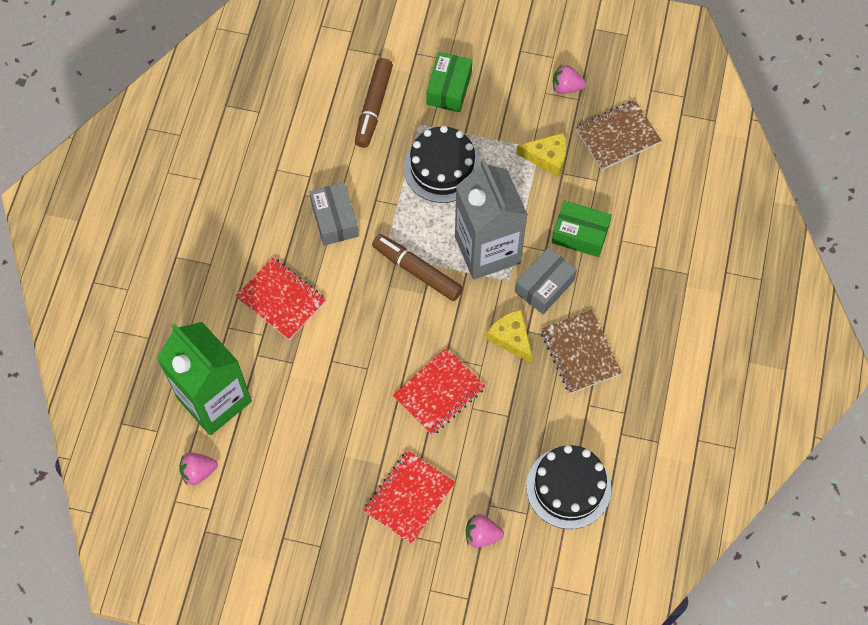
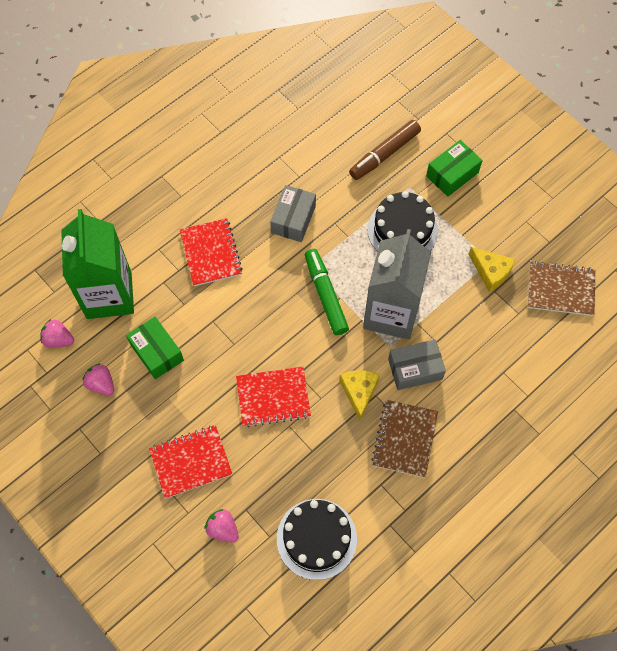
camera: 35 degrees right, 0 degrees up
brown marker [372,234,463,301] -> green marker [305,249,349,335]
green box [552,200,612,257] -> green box moved to [126,317,184,379]
pink strawberry [553,64,586,94] -> pink strawberry moved to [82,363,114,396]

